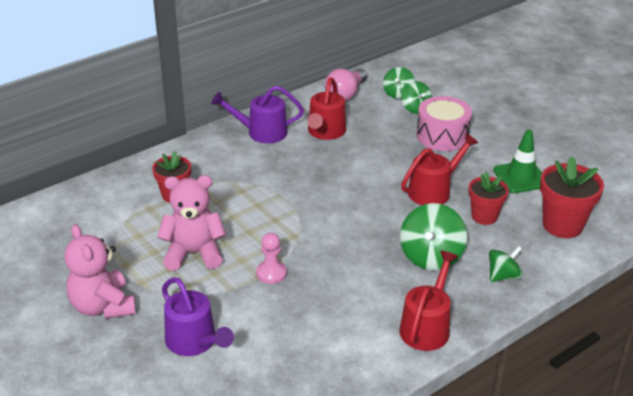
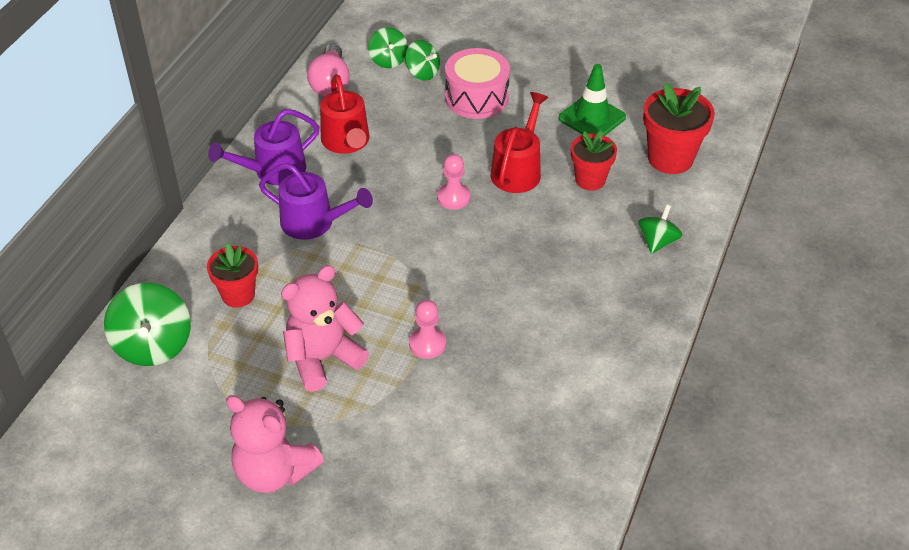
camera: 30 degrees left, 10 degrees up
purple watering can [162,277,234,356] -> purple watering can moved to [259,163,373,240]
green spinning top [400,203,467,270] -> green spinning top moved to [104,283,191,366]
red watering can [400,251,458,351] -> none
none -> pink pawn [437,154,471,210]

